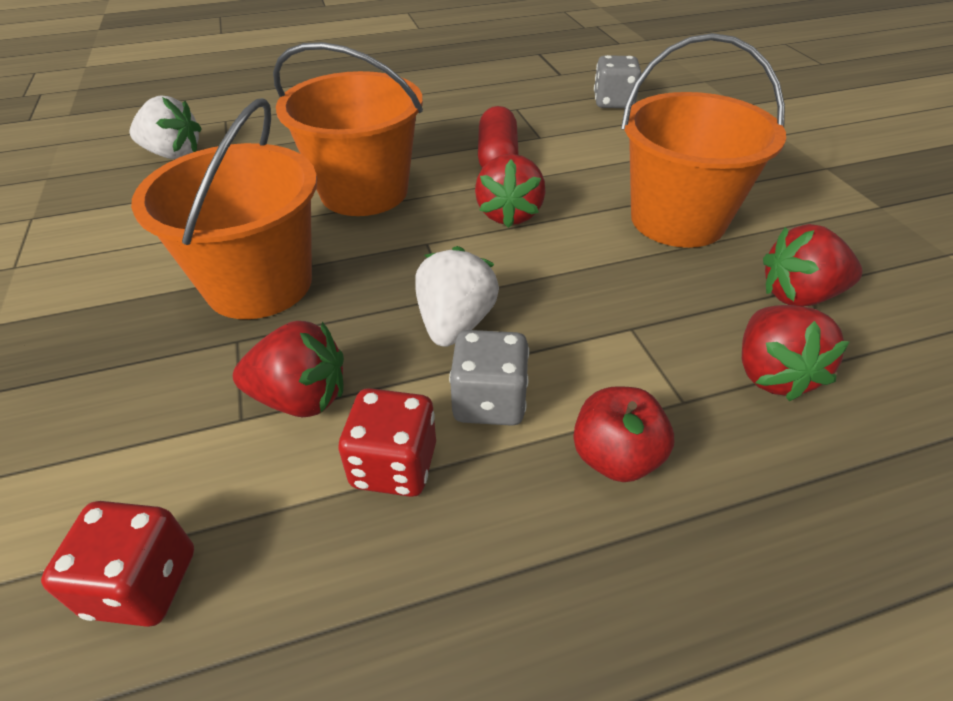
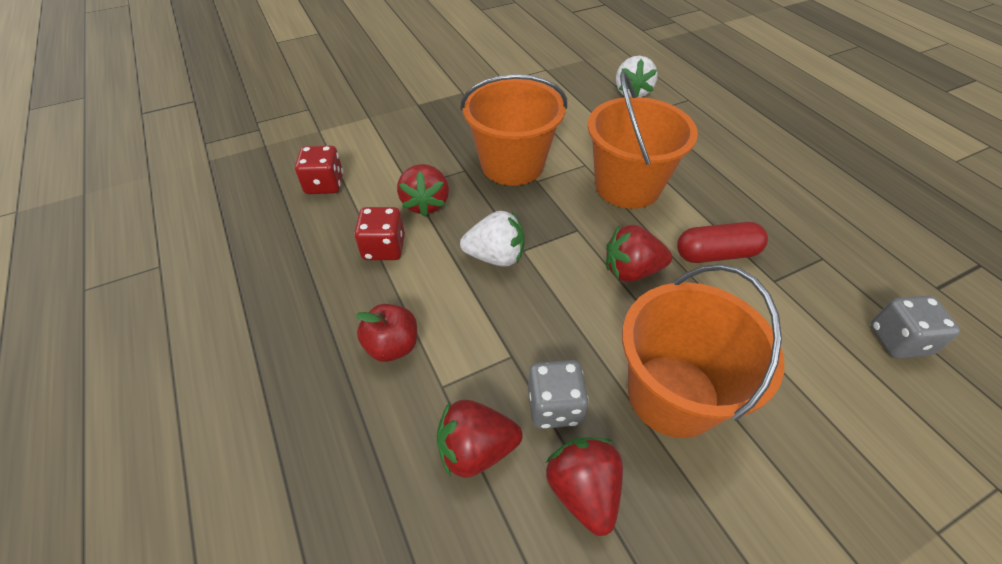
camera: 80 degrees right, 5 degrees up
grey dice [449,330,529,426] -> grey dice moved to [528,360,589,429]

